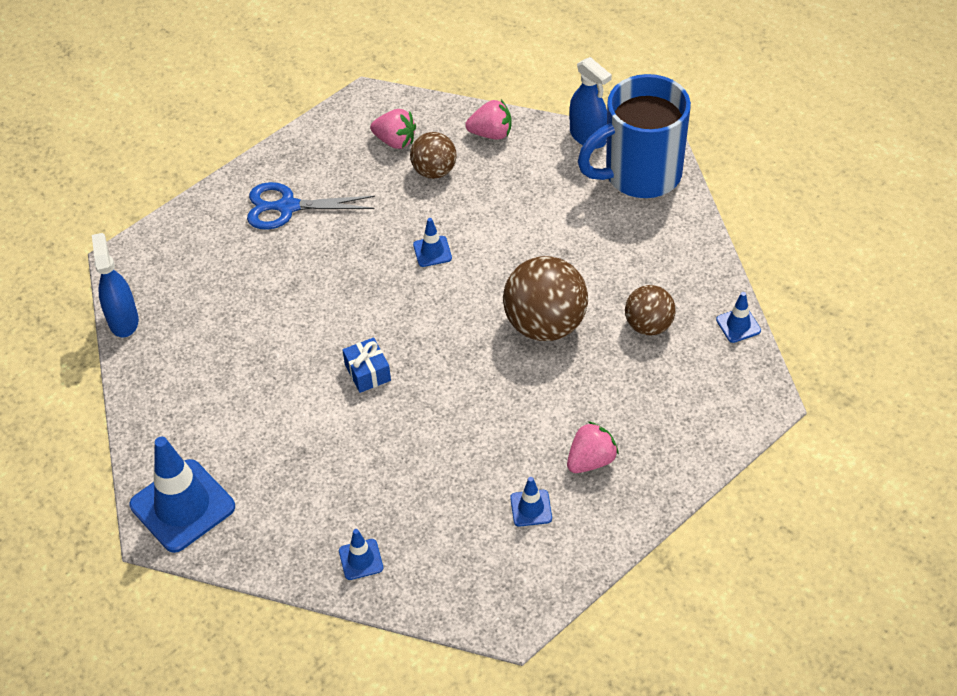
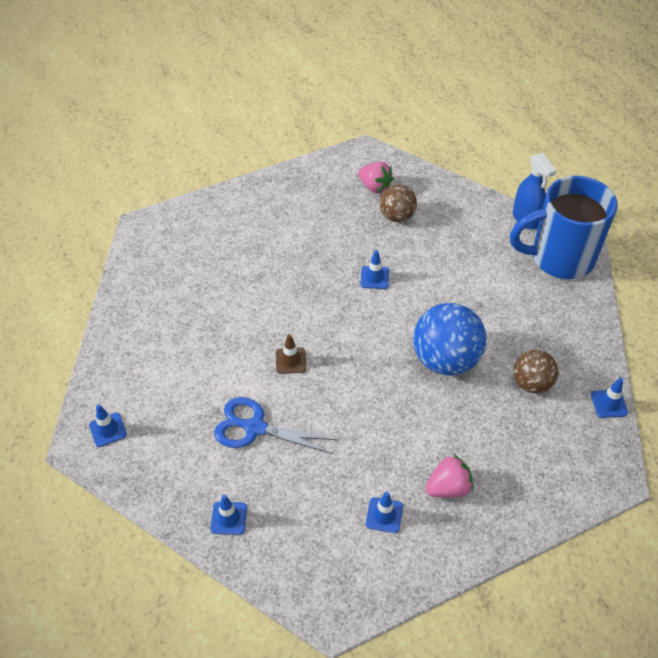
camera: 15 degrees right, 0 degrees up
blue spray bottle [92,233,139,338] -> none
blue traffic cone [129,437,235,553] -> blue traffic cone [89,404,127,447], size x0.47
blue scissors [247,182,375,230] -> blue scissors moved to [214,397,337,454]
blue gift [342,337,391,393] -> brown traffic cone [276,334,306,374]
pink strawberry [465,100,512,140] -> none
brown ball [503,256,588,341] -> blue ball [413,303,486,375]

